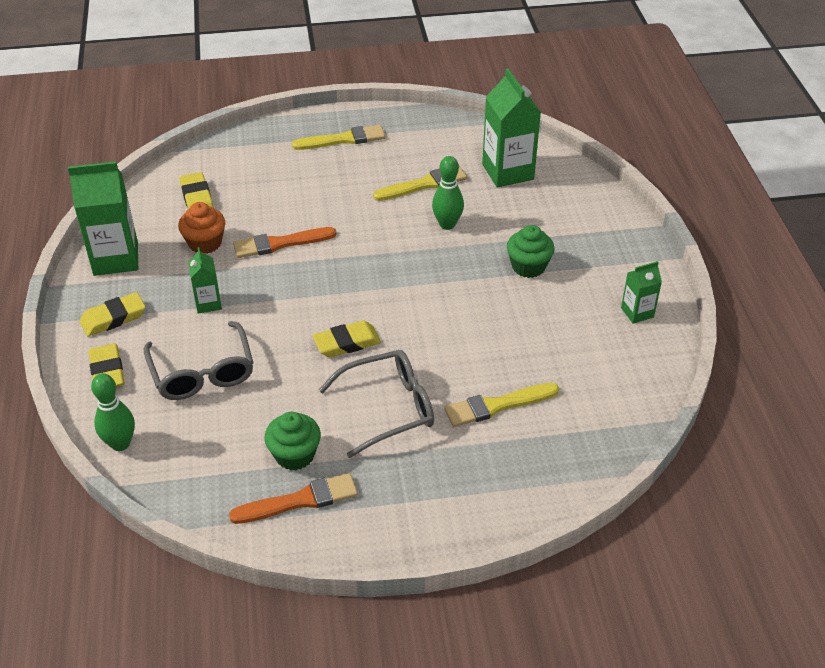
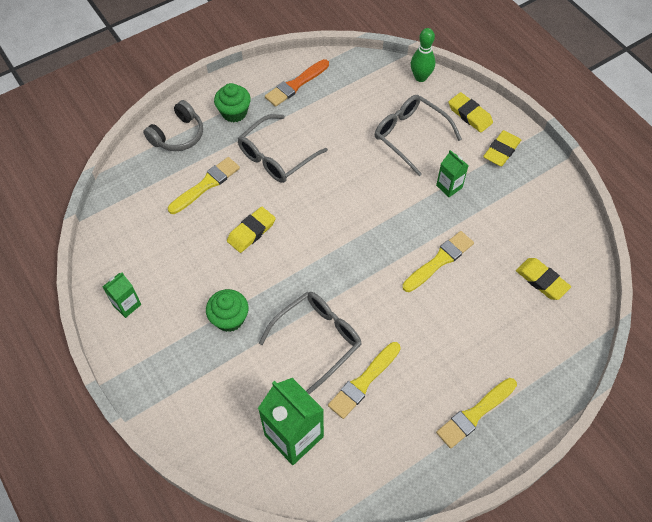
camera: 155 degrees right, 15 degrees up
green carton [68,161,138,276] -> none
orange cupcake [178,202,225,254] -> none
orange brush [233,227,337,258] -> yellow brush [402,231,474,292]
green cupcake [264,412,321,470] -> green cupcake moved to [214,83,251,122]
yellow eraser [312,321,381,357] -> yellow eraser moved to [227,207,276,253]
green bowling pin [432,156,464,230] -> grey glasses [259,292,362,394]
none -> grey headphones [143,100,203,151]

